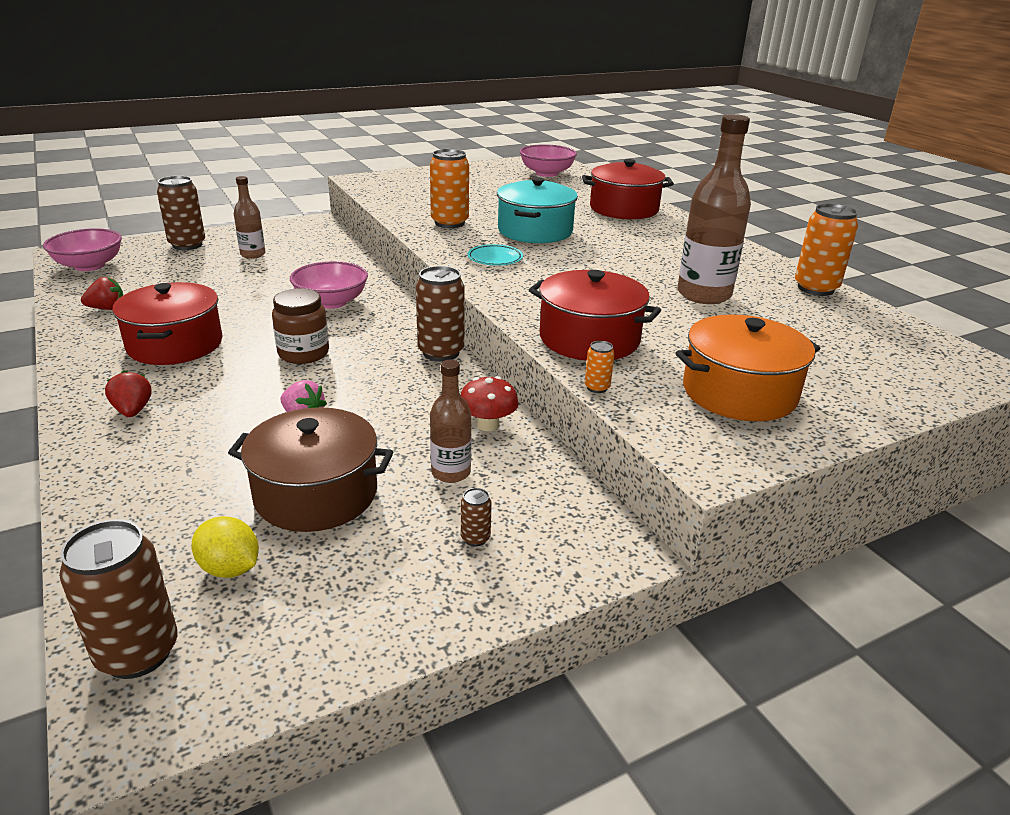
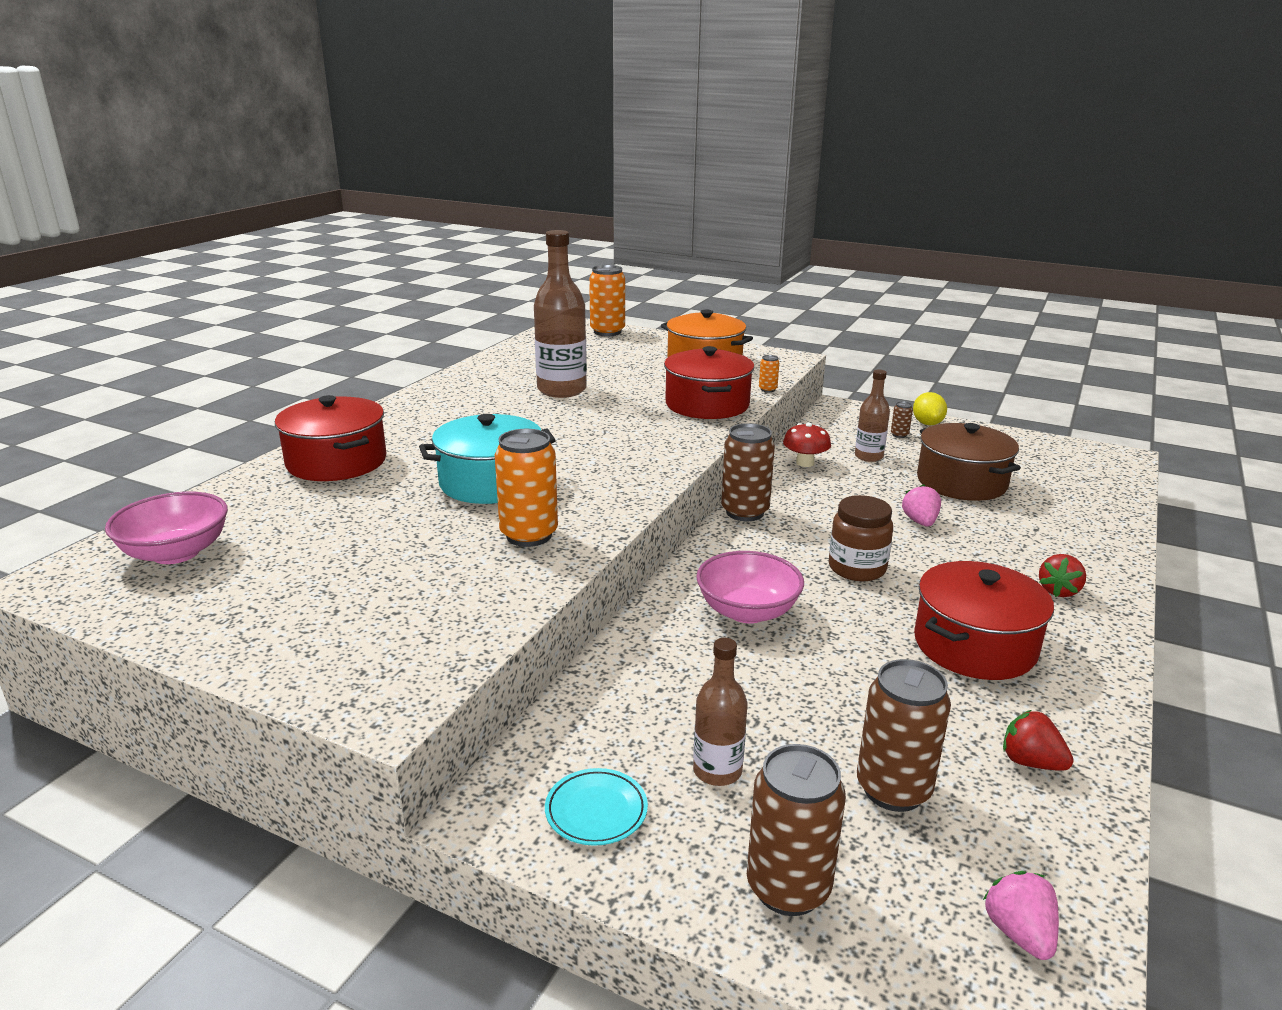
camera: 125 degrees left, 5 degrees down
pink bowl [43,228,122,271] -> pink strawberry [983,871,1059,960]
brown can [59,519,178,679] -> brown can moved to [857,659,951,812]
yellow lemon [192,516,259,578] -> yellow lemon moved to [913,392,947,426]
turquoise plate [467,244,523,266] -> turquoise plate moved to [545,768,648,846]
orange can [795,203,858,296] -> orange can moved to [589,265,625,336]

